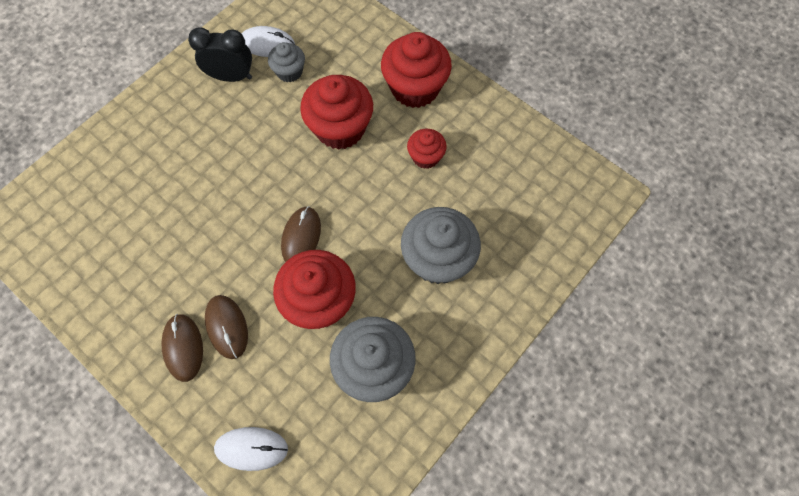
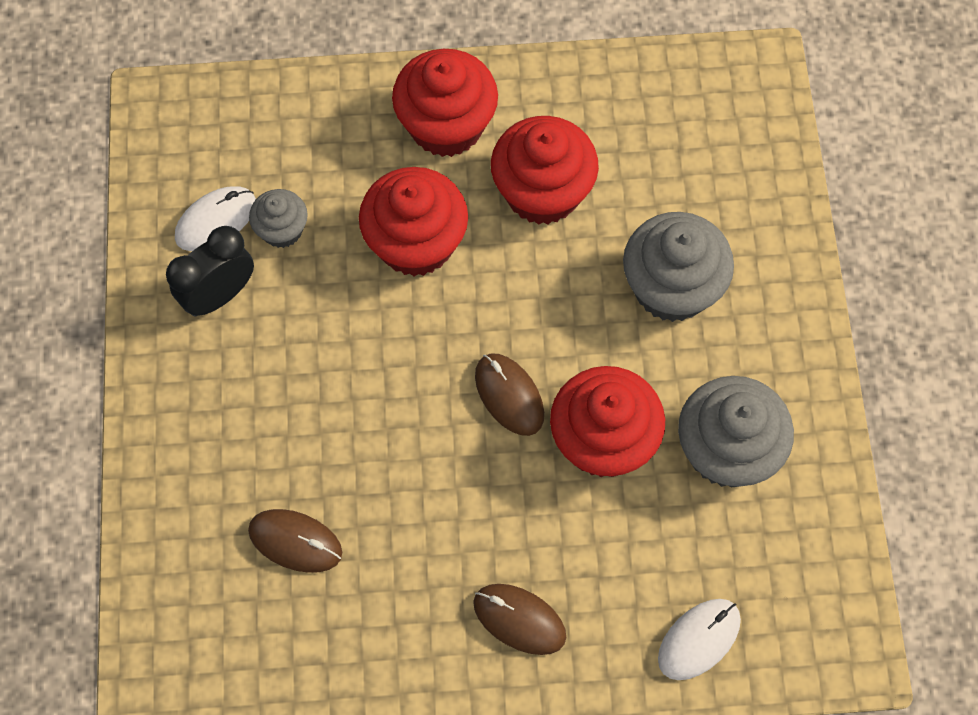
camera: 45 degrees left, 0 degrees up
brown mouse [205,295,248,359] -> brown mouse moved to [248,509,342,573]
red cupcake [407,129,447,169] -> red cupcake [491,116,599,225], size x1.84

